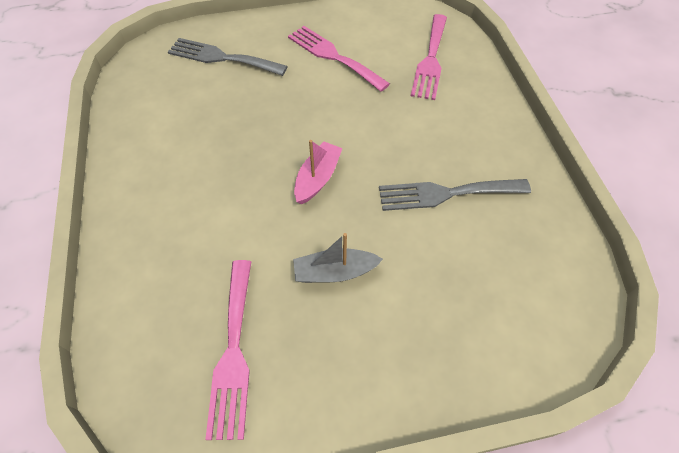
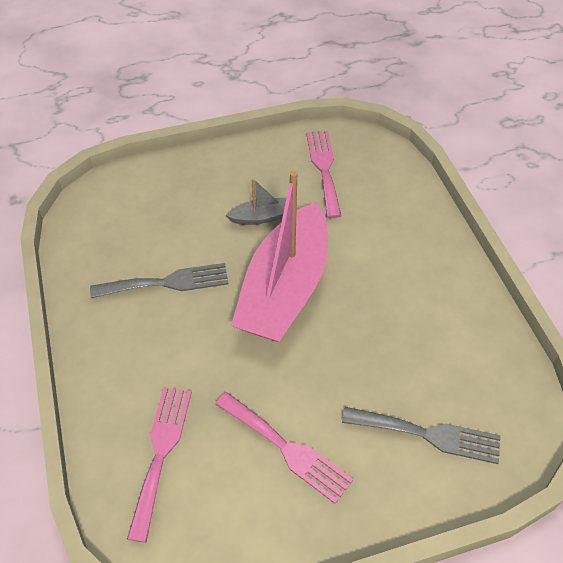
camera: 175 degrees right, 5 degrees down
pink boat [294,140,343,204] -> pink boat [231,171,328,342], size x2.39

